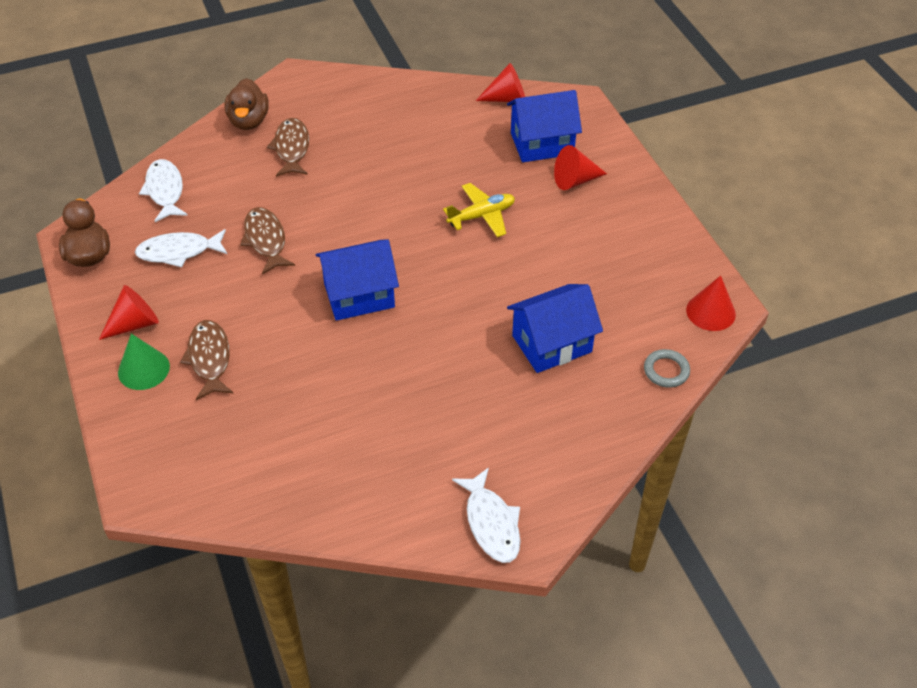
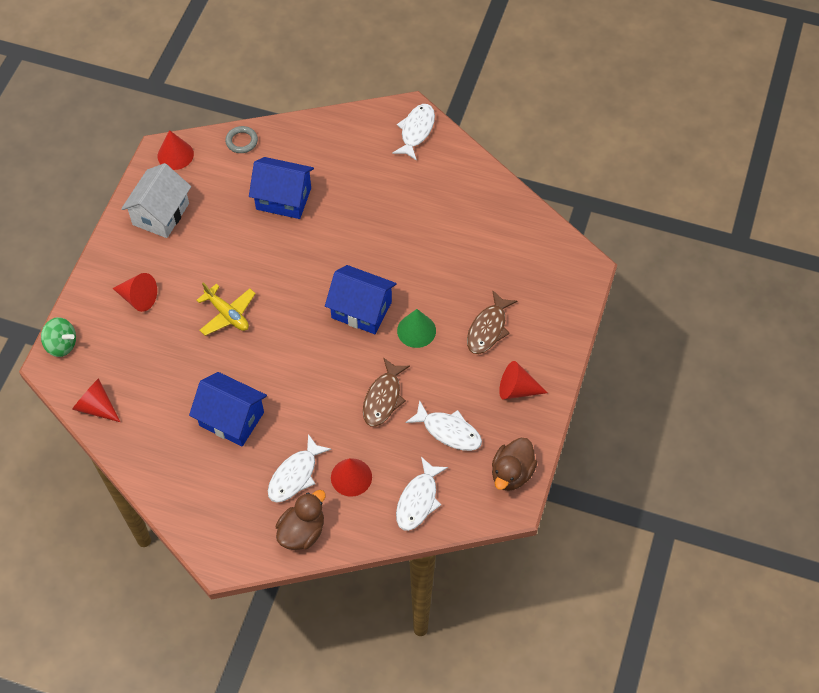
camera: 140 degrees left, 10 degrees up
green cone [118,334,170,390] -> green cone moved to [397,309,436,348]
brown fish [267,118,309,177] -> white fish [268,434,332,503]
yellow plane [443,183,515,237] -> yellow plane turned 150 degrees counterclockwise [196,282,256,336]
blue house [507,90,582,162] -> blue house moved to [189,372,267,446]
none -> green spinning top [41,317,76,357]
none -> white house [121,163,191,238]
none -> red cone [331,458,372,497]

